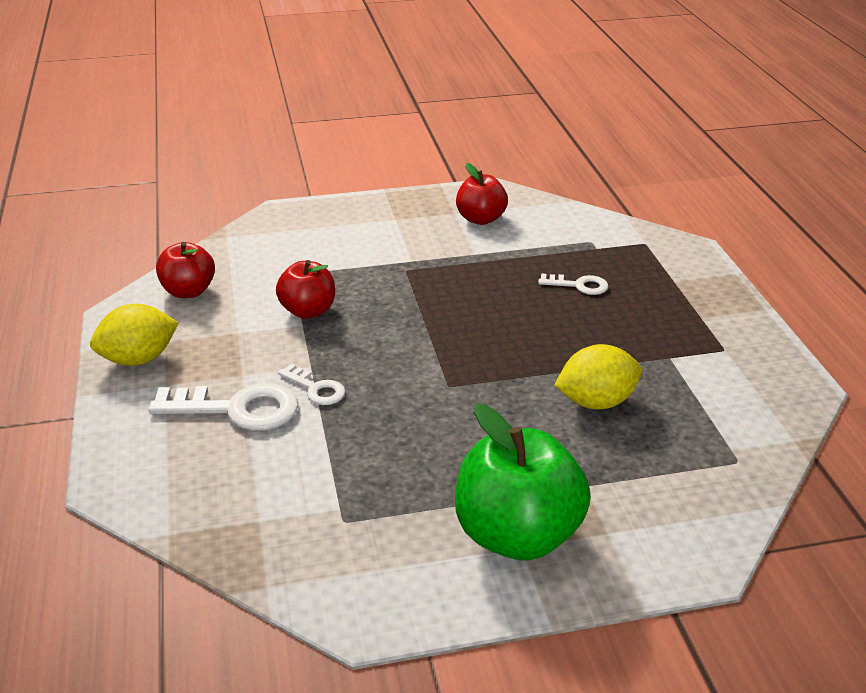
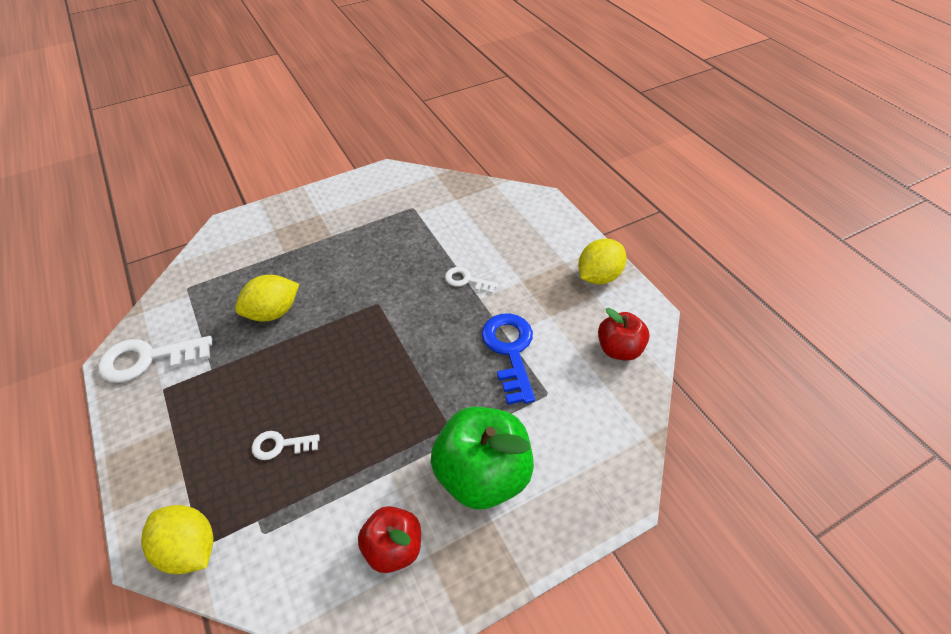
camera: 165 degrees right, 15 degrees up
white key [148,383,299,431] -> white key moved to [98,336,212,383]
red apple [276,260,335,319] -> blue key [482,313,535,405]
green apple [455,404,591,560] -> green apple moved to [430,407,534,509]
none -> yellow lemon [141,505,214,574]

